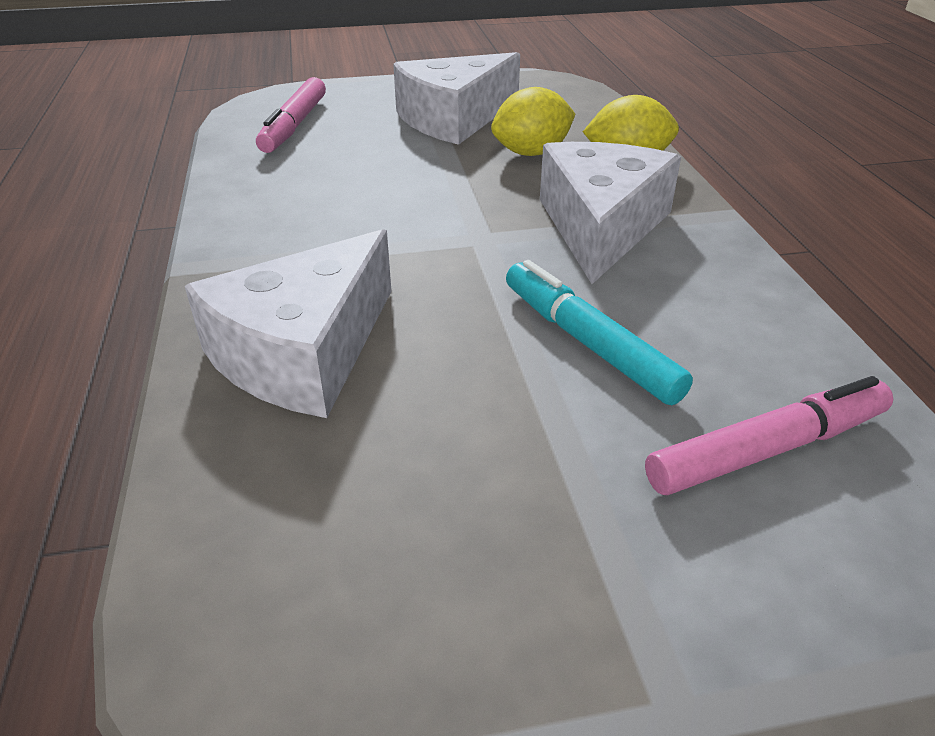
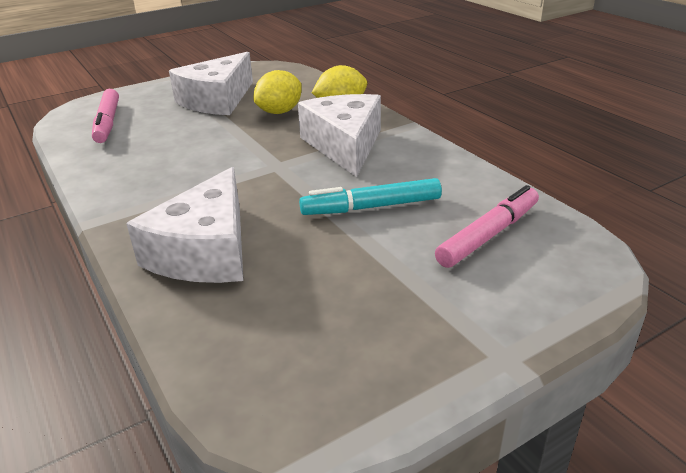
camera: 20 degrees left, 5 degrees down
turquoise marker [506,260,693,405] -> turquoise marker turned 45 degrees counterclockwise [299,178,442,215]

